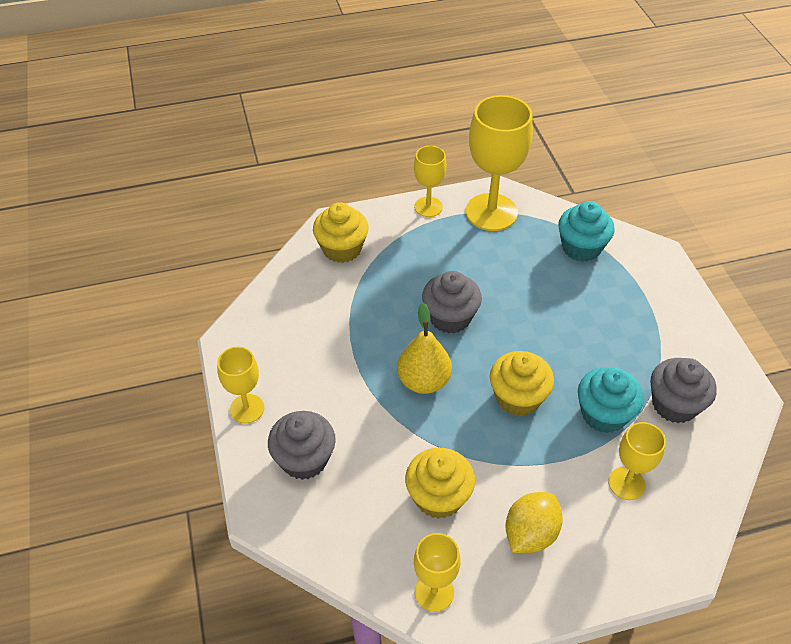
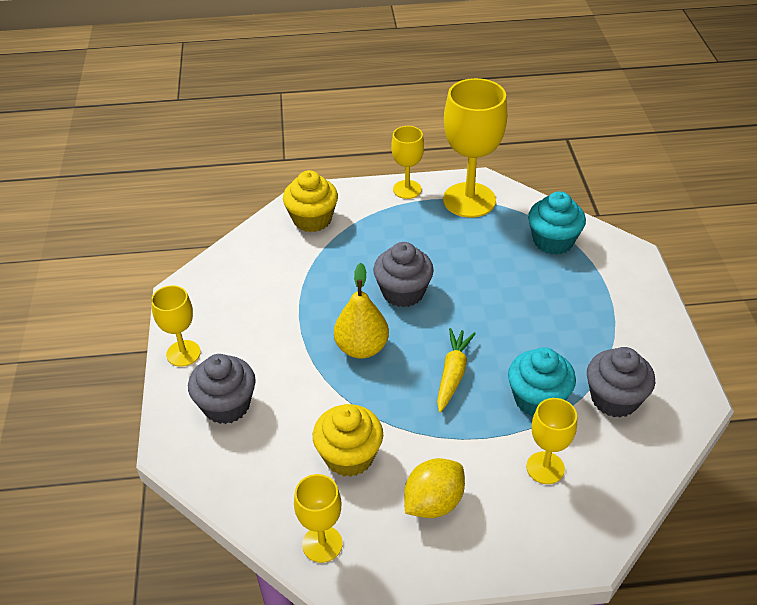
camera: 10 degrees right, 5 degrees down
yellow cupcake [490,351,554,416] -> yellow carrot [437,328,476,413]

